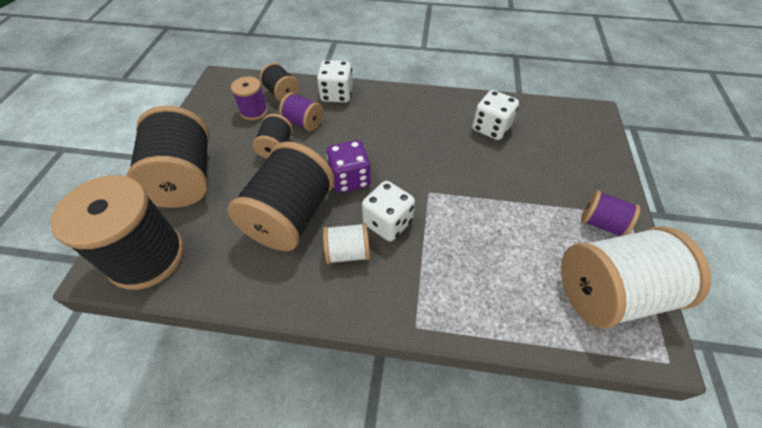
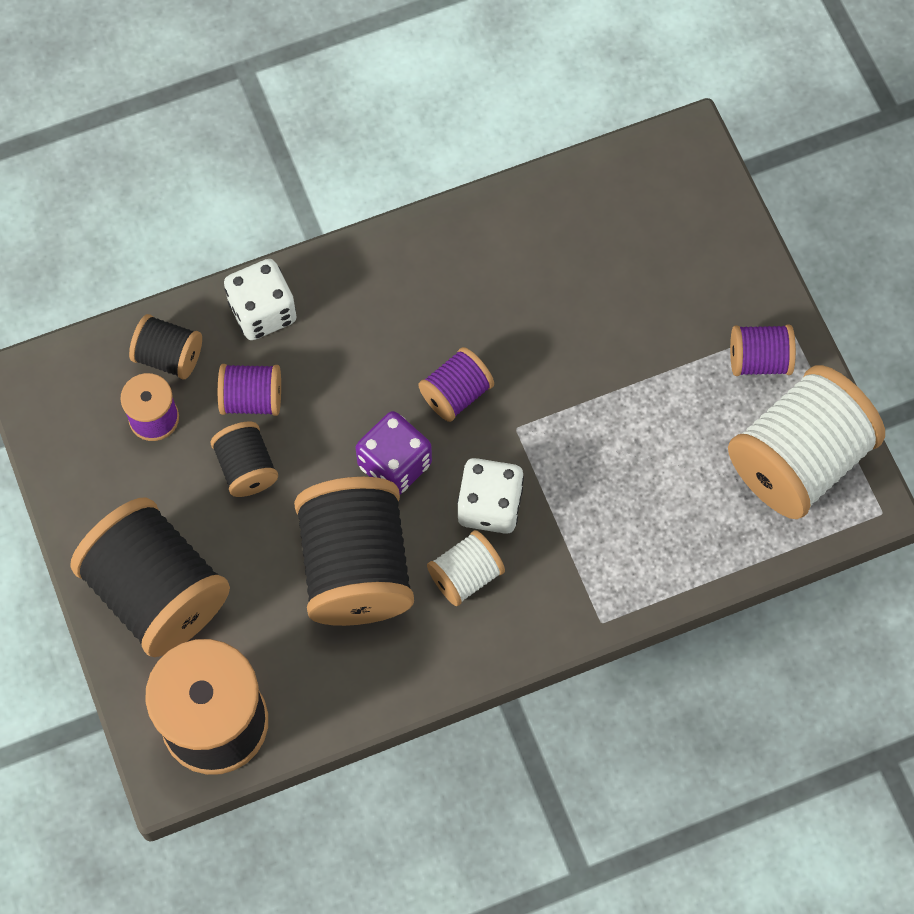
camera: 30 degrees left, 15 degrees up
white dice [472,90,519,140] -> none
none -> purple spool [418,347,494,422]

